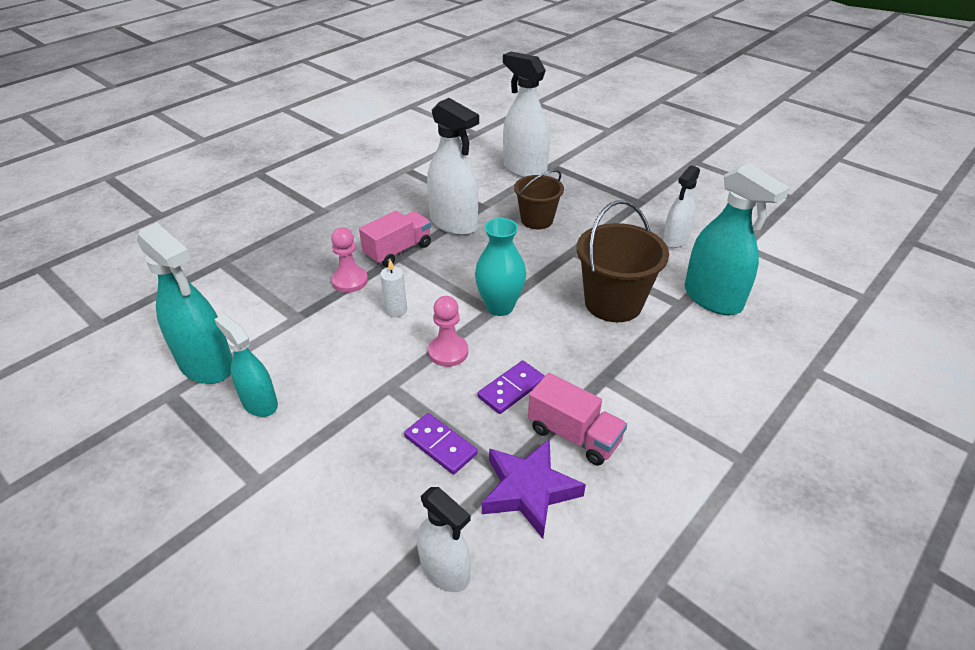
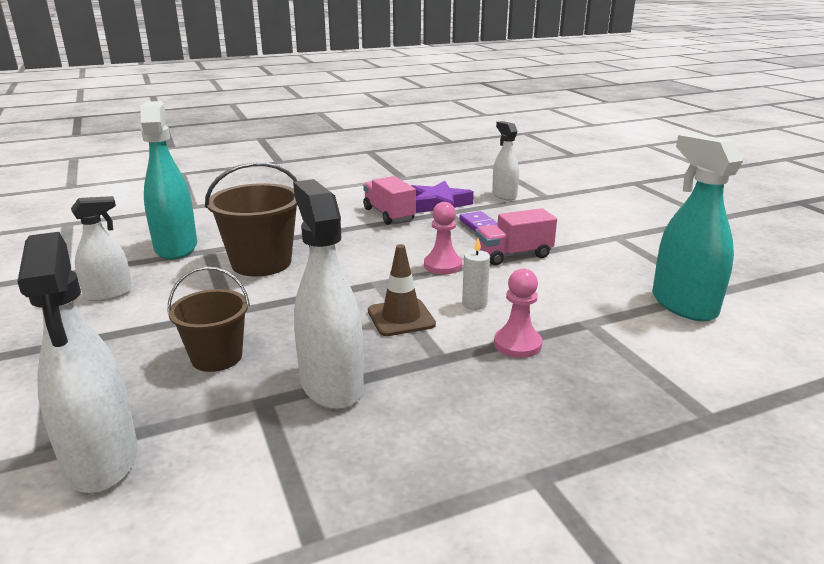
camera: 155 degrees left, 15 degrees down
turquoise spray bottle [214,314,278,417] -> none
pink truck [359,211,431,267] -> pink truck moved to [475,208,557,265]
turquoise vase [475,218,526,316] -> none
purple domino [478,360,545,414] -> none
none -> brown traffic cone [368,244,436,336]

